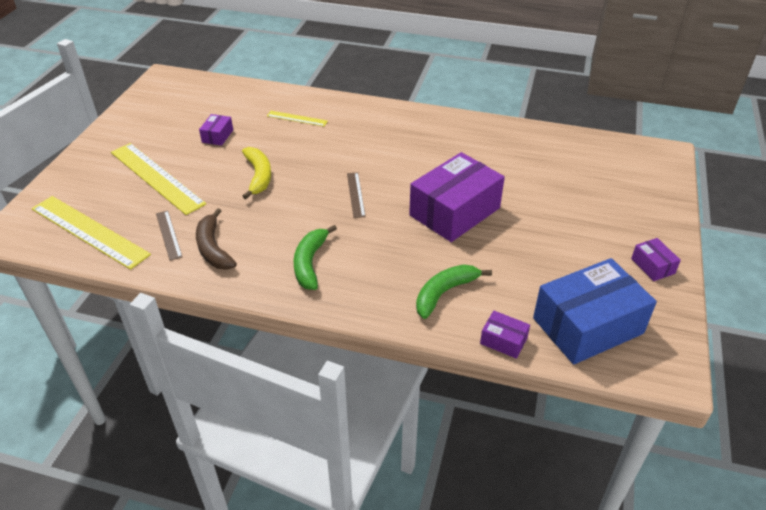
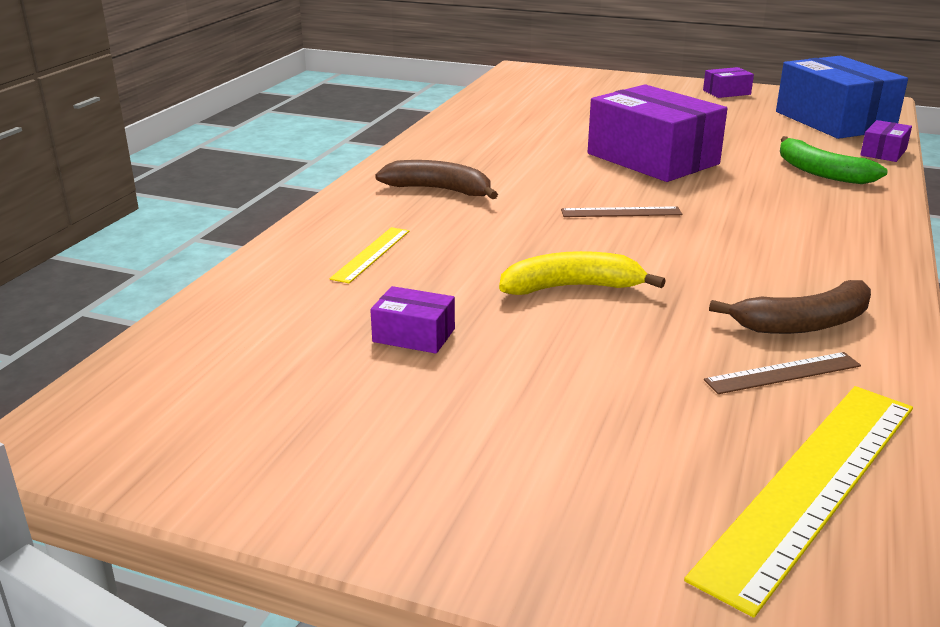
camera: 85 degrees left, 15 degrees down
yellow ruler [111,143,206,215] -> none
green banana [293,225,337,290] -> none
none -> brown banana [375,160,498,199]

